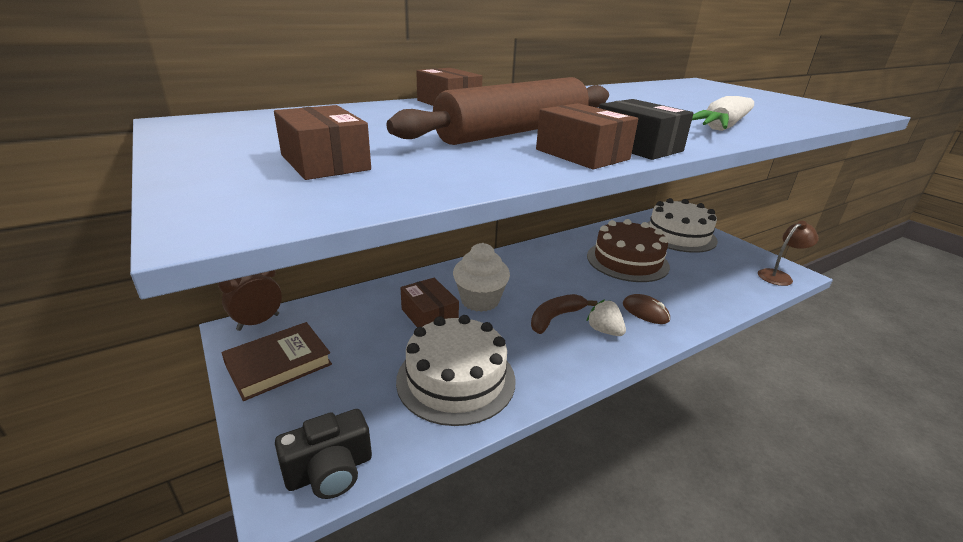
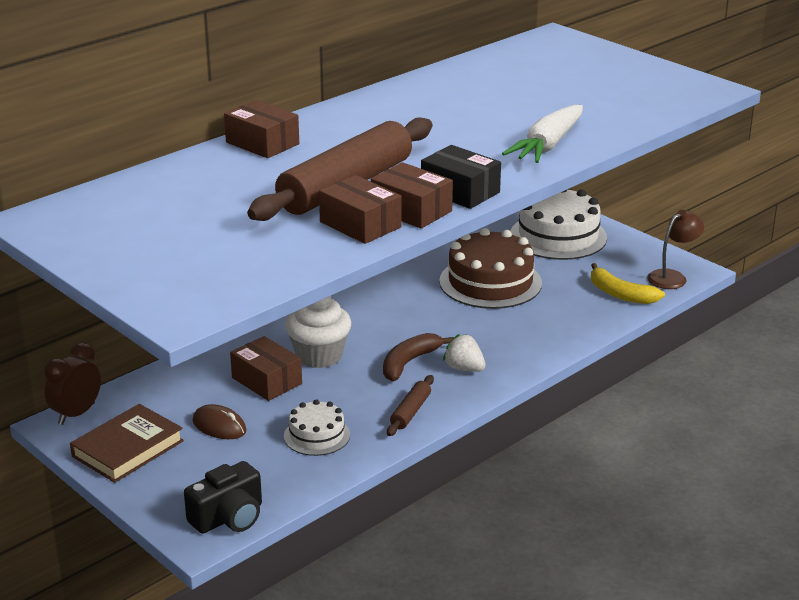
camera: 10 degrees left, 0 degrees up
brown box [274,105,371,180] -> brown box moved to [319,175,402,244]
white cake [396,315,516,426] -> white cake [284,399,350,456], size x0.55
brown mouse [623,294,670,324] -> brown mouse moved to [193,404,246,439]
none -> brown rolling pin [387,375,434,436]
none -> yellow banana [591,263,665,304]

